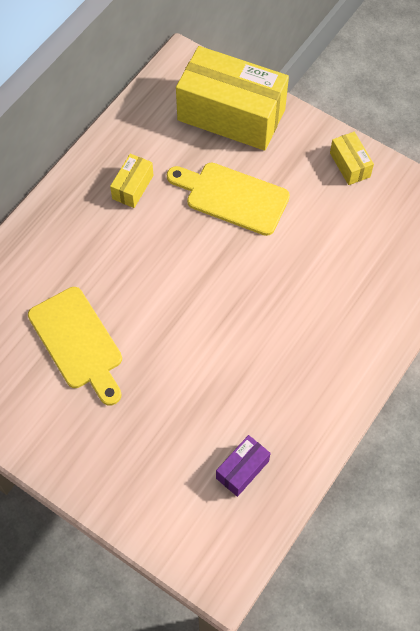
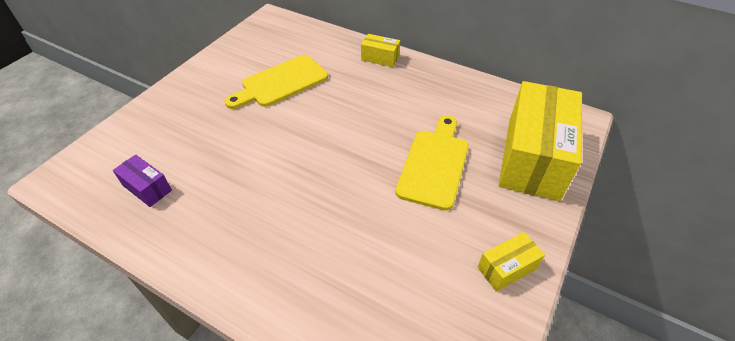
camera: 85 degrees right, 15 degrees down
yellow box [110,154,154,208] -> yellow box moved to [361,34,400,67]

